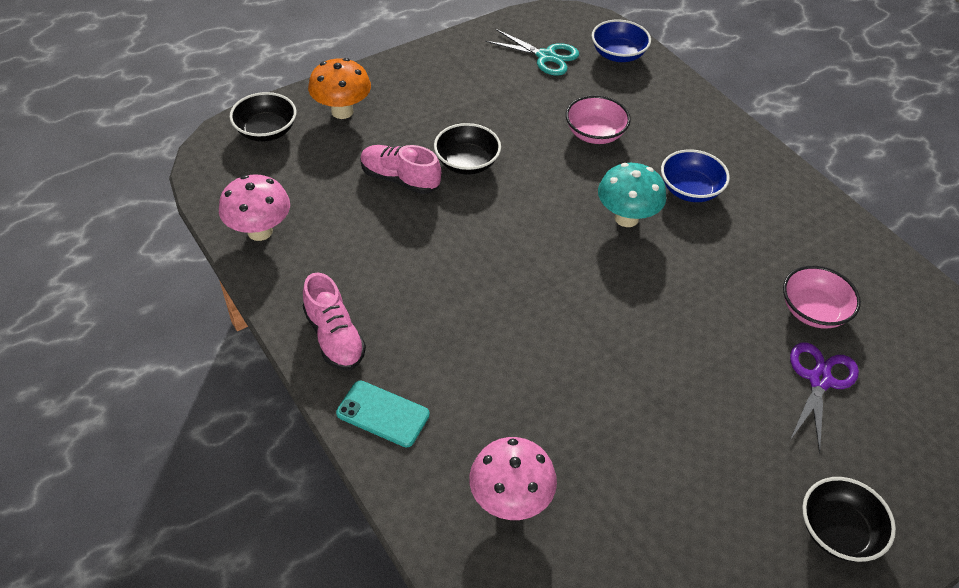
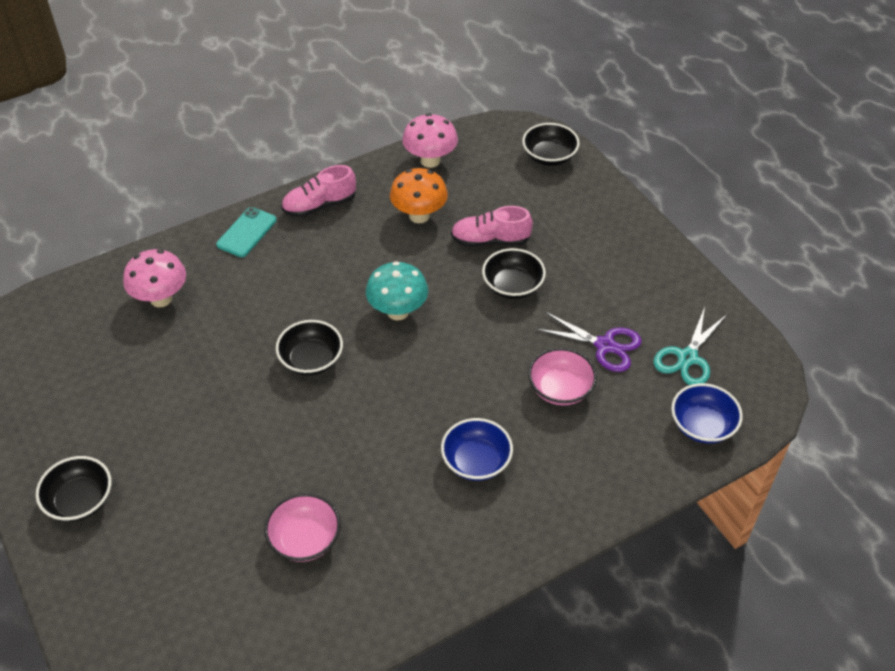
camera: 95 degrees right, 0 degrees up
orange mushroom [308,58,371,119] -> orange mushroom moved to [390,168,448,223]
pink shoe [360,145,441,194] -> pink shoe turned 120 degrees counterclockwise [451,206,533,247]
turquoise mushroom [598,163,666,227] -> turquoise mushroom moved to [366,261,428,320]
purple scissors [790,342,859,454] -> purple scissors moved to [536,312,642,372]
none -> black bowl [276,320,343,375]

